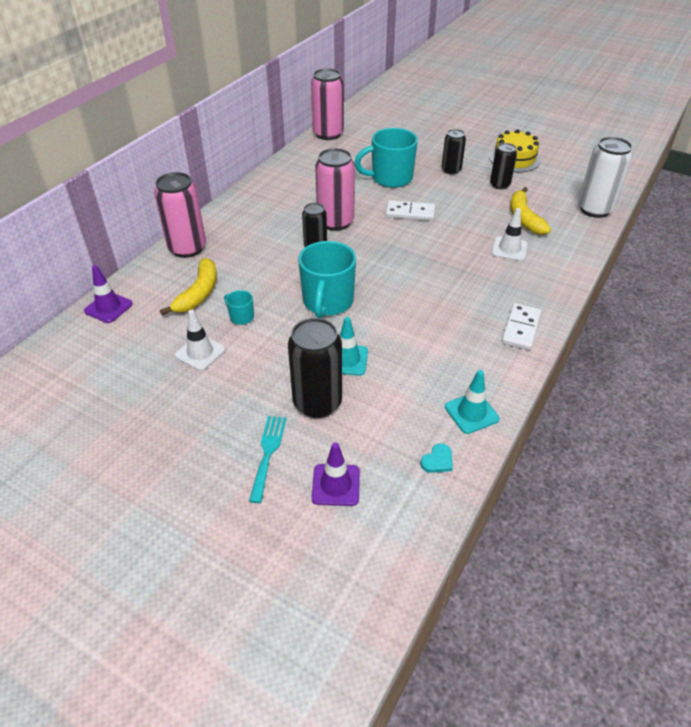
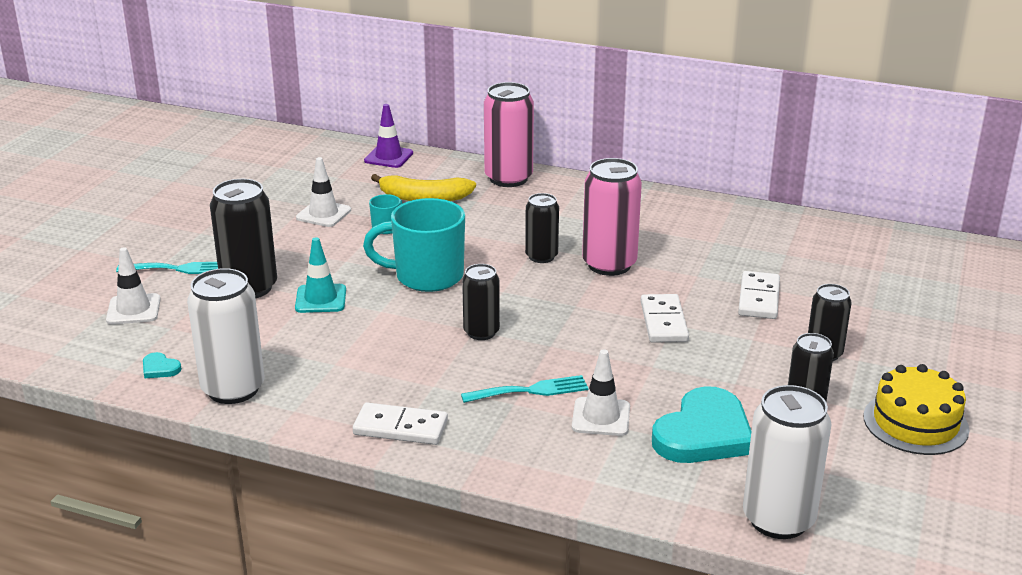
camera: 80 degrees right, 15 degrees down
pink can [311,68,344,140] -> none
purple traffic cone [312,443,360,506] -> white traffic cone [106,247,161,324]
turquoise mug [354,128,418,188] -> white domino [738,271,780,319]
turquoise traffic cone [445,370,499,434] -> white can [187,268,265,404]
yellow banana [510,187,551,235] -> turquoise heart [652,386,751,463]
none -> turquoise fork [461,375,589,403]
none -> black can [462,264,500,340]

